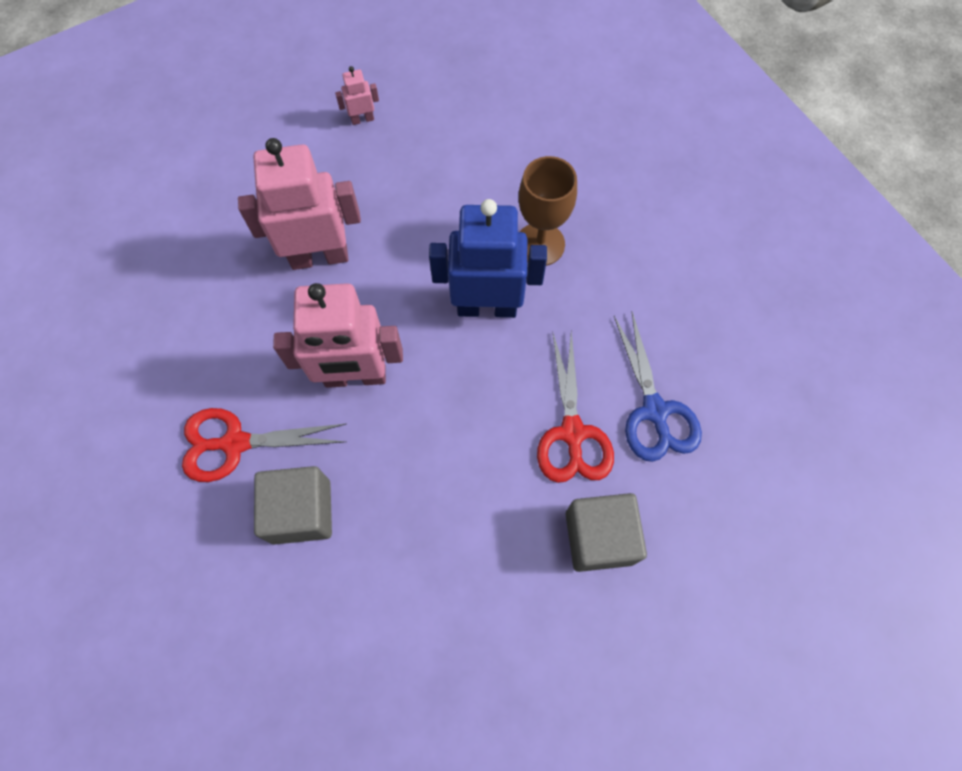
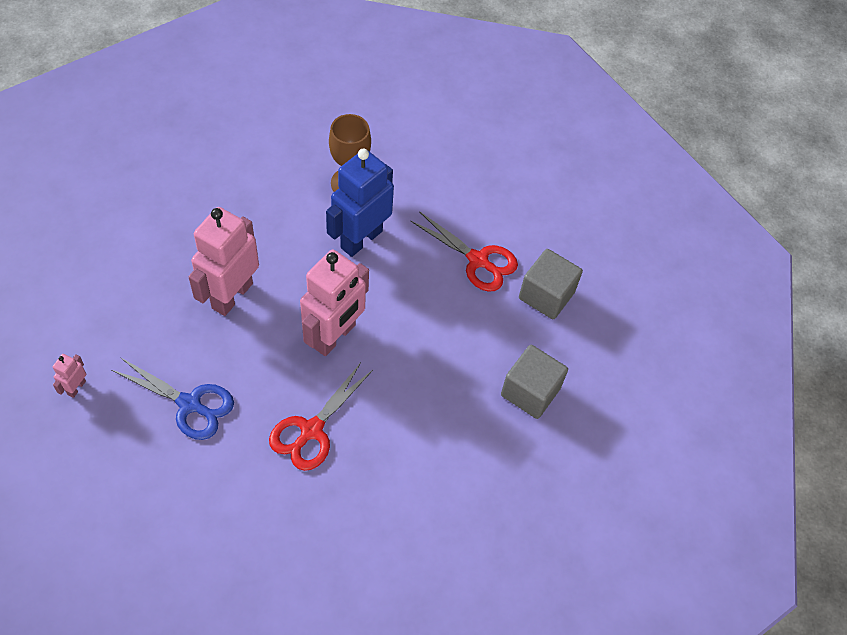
camera: 55 degrees left, 10 degrees down
grey cube [254,466,332,545] -> grey cube moved to [501,345,568,419]
pink robot [335,66,379,125] -> pink robot moved to [53,354,86,398]
blue scissors [614,312,702,462] -> blue scissors moved to [111,357,234,440]

